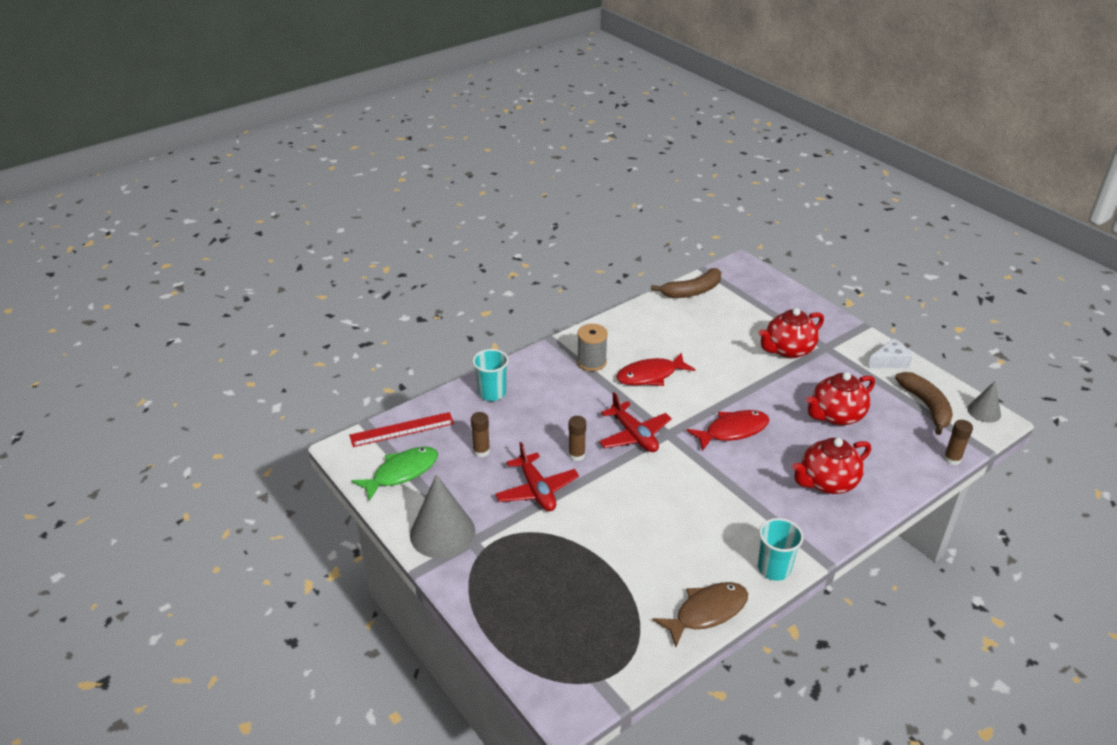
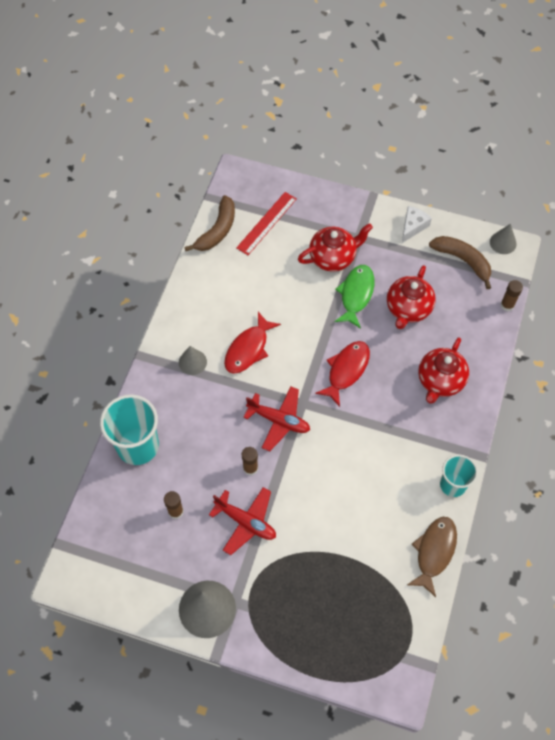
camera: 35 degrees left, 25 degrees up
red ruler [349,412,454,447] -> red ruler moved to [236,192,297,255]
green fish [352,447,438,501] -> green fish moved to [334,265,375,329]
turquoise cup [473,349,509,401] -> turquoise cup [100,394,159,465], size x1.63
grey spool [577,324,608,371] -> grey cone [179,346,207,375]
red teapot [758,308,824,358] -> red teapot turned 135 degrees counterclockwise [298,223,373,272]

